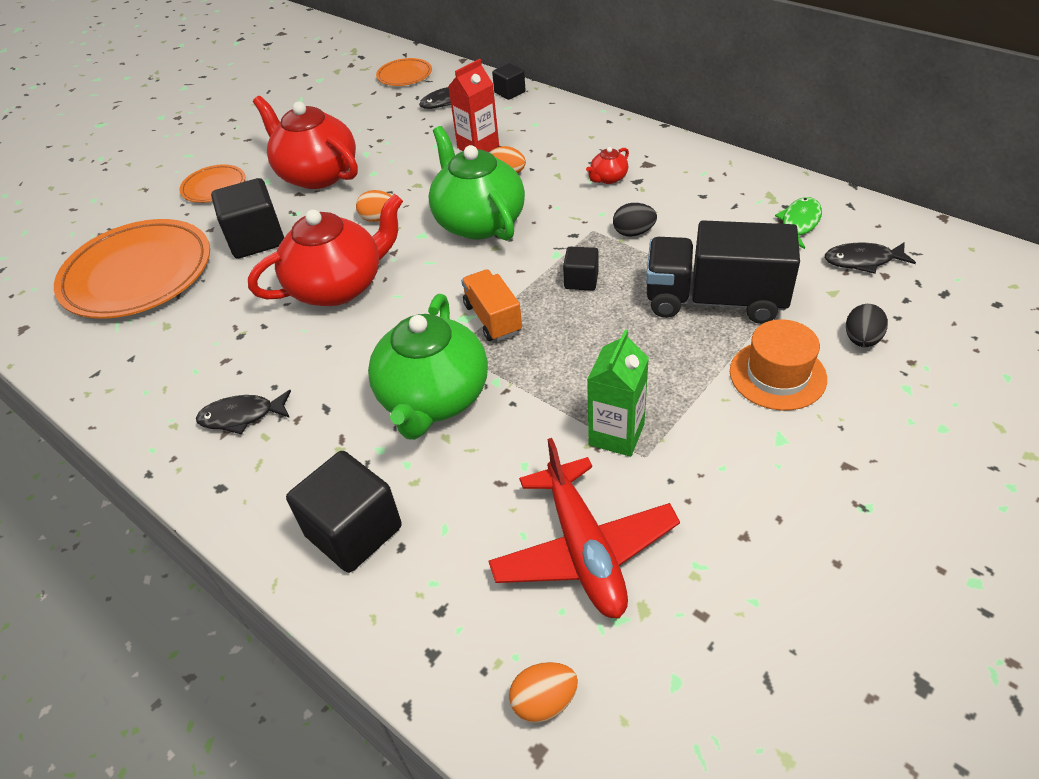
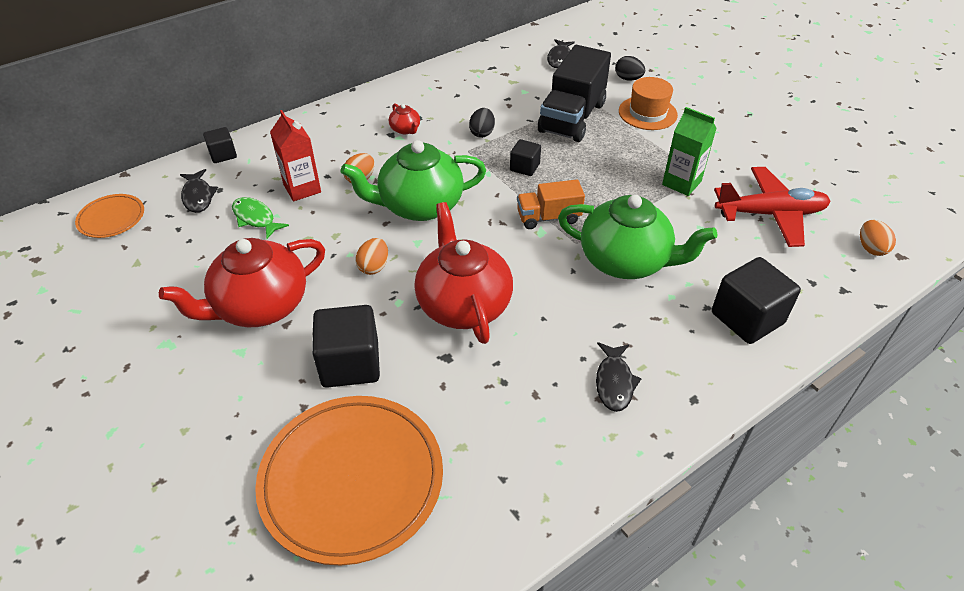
camera: 80 degrees left, 0 degrees up
orange plate [179,164,245,203] -> none
green fish [775,197,822,249] -> green fish moved to [232,197,289,239]

